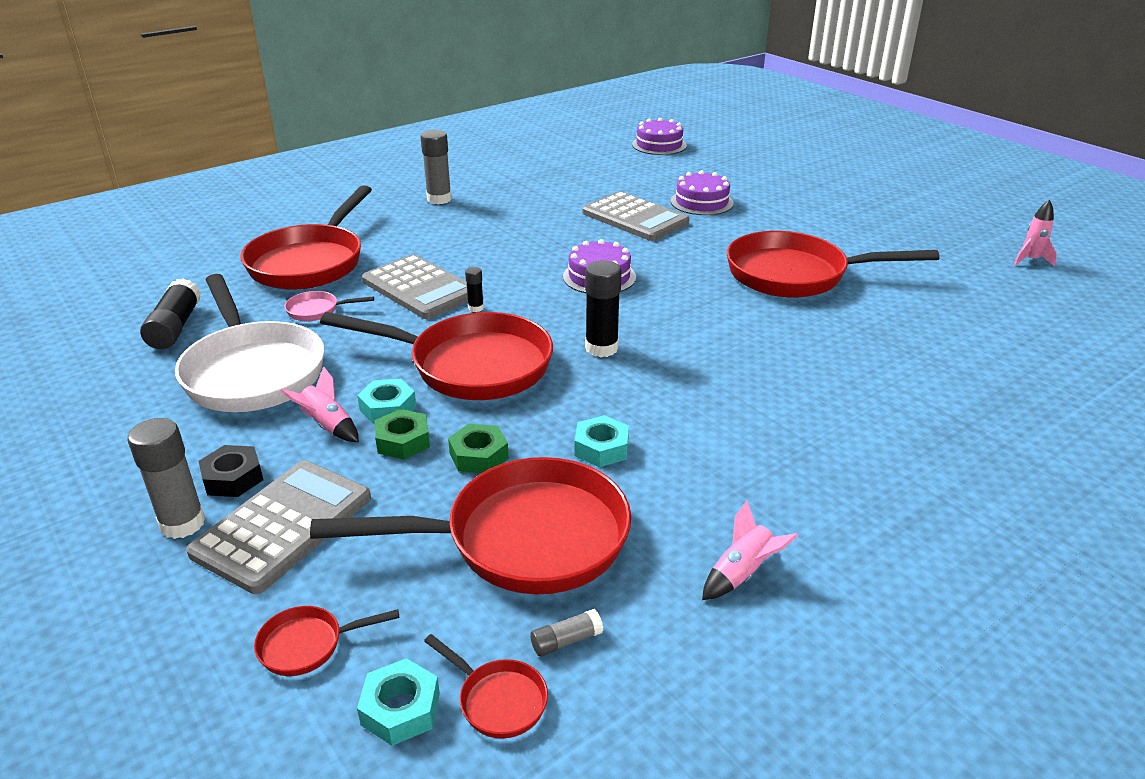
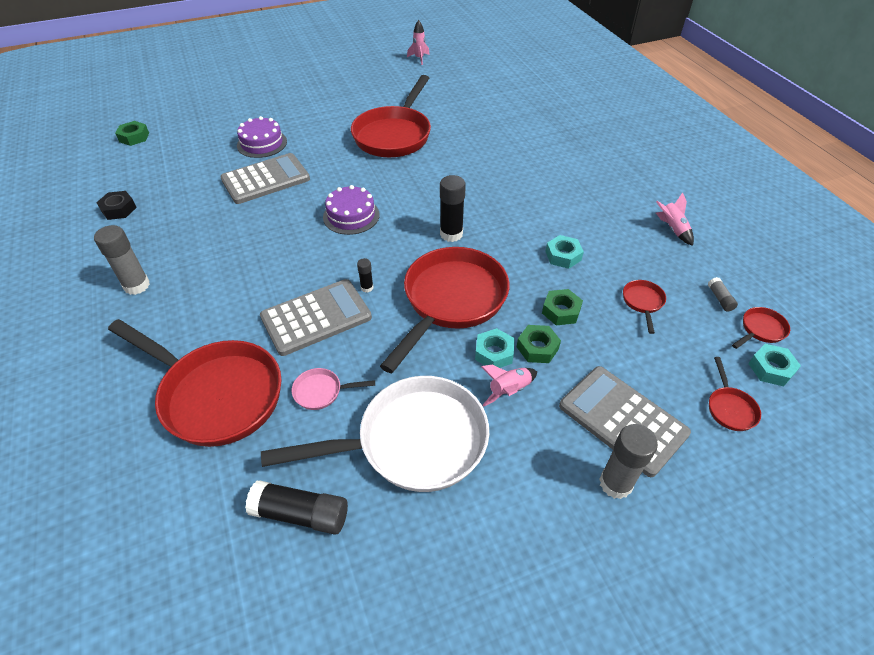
camera: 75 degrees left, 15 degrees up
black nut [199,445,263,497] -> black nut moved to [96,191,137,220]
pink pan [284,291,374,321] -> pink pan turned 75 degrees clockwise [292,368,375,410]
red pan [310,457,631,594] -> red pan [623,280,666,334], size x0.40
purple cake [632,118,687,155] -> green nut [115,121,149,146]

